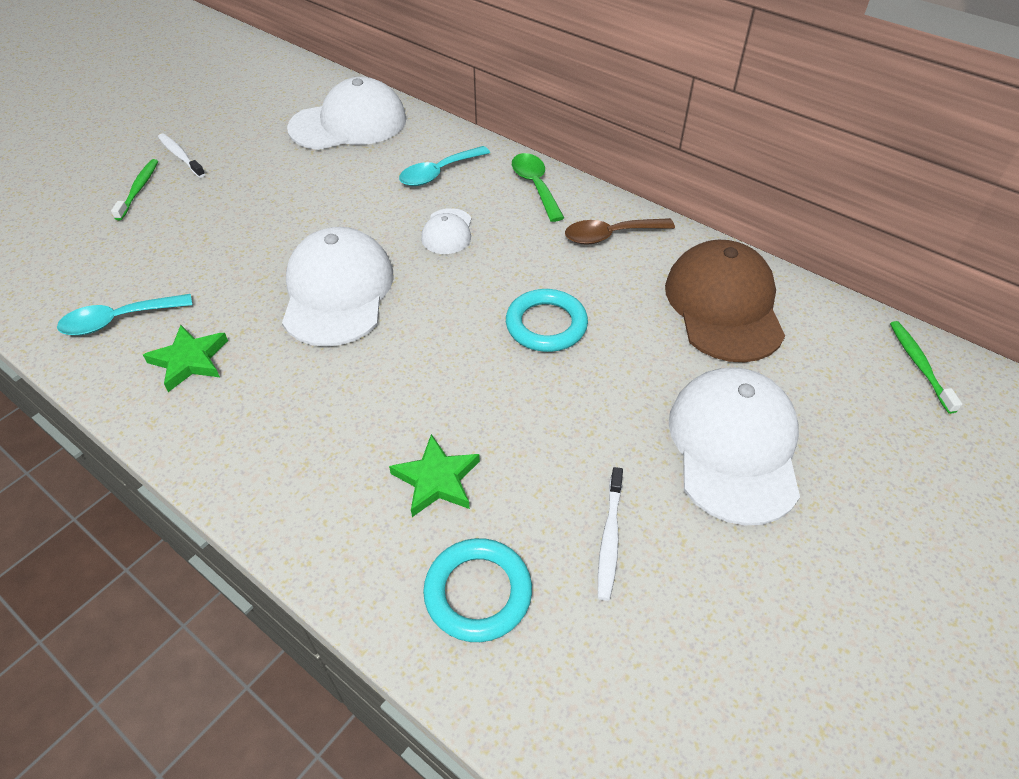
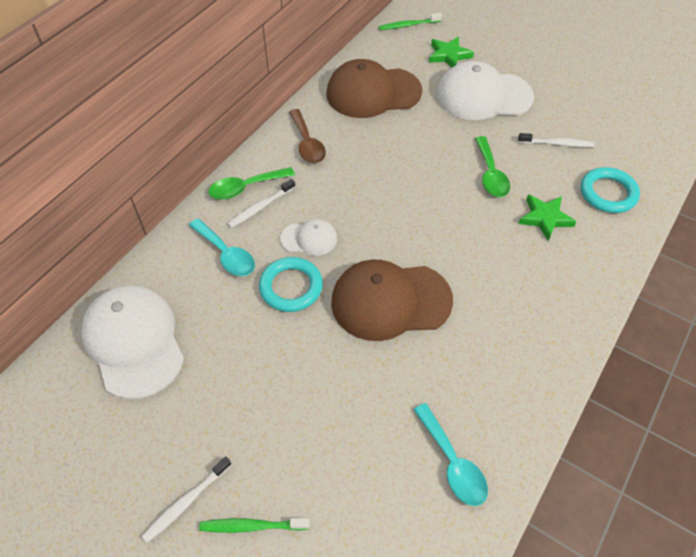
camera: 95 degrees left, 5 degrees up
green star [143,325,228,392] -> green star moved to [429,37,474,68]
white cap [282,227,394,347] -> brown cap [331,260,453,341]
turquoise ring [506,289,588,352] -> turquoise ring moved to [259,257,323,312]
none -> white toothbrush [228,179,295,228]
none -> green spoon [475,136,510,197]

